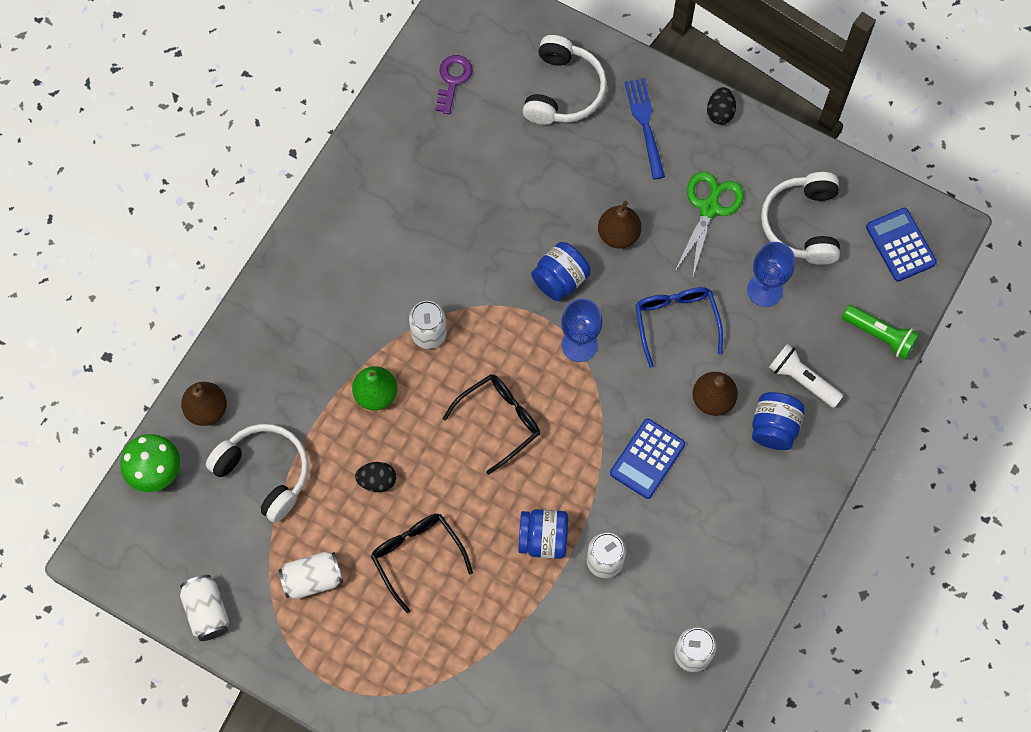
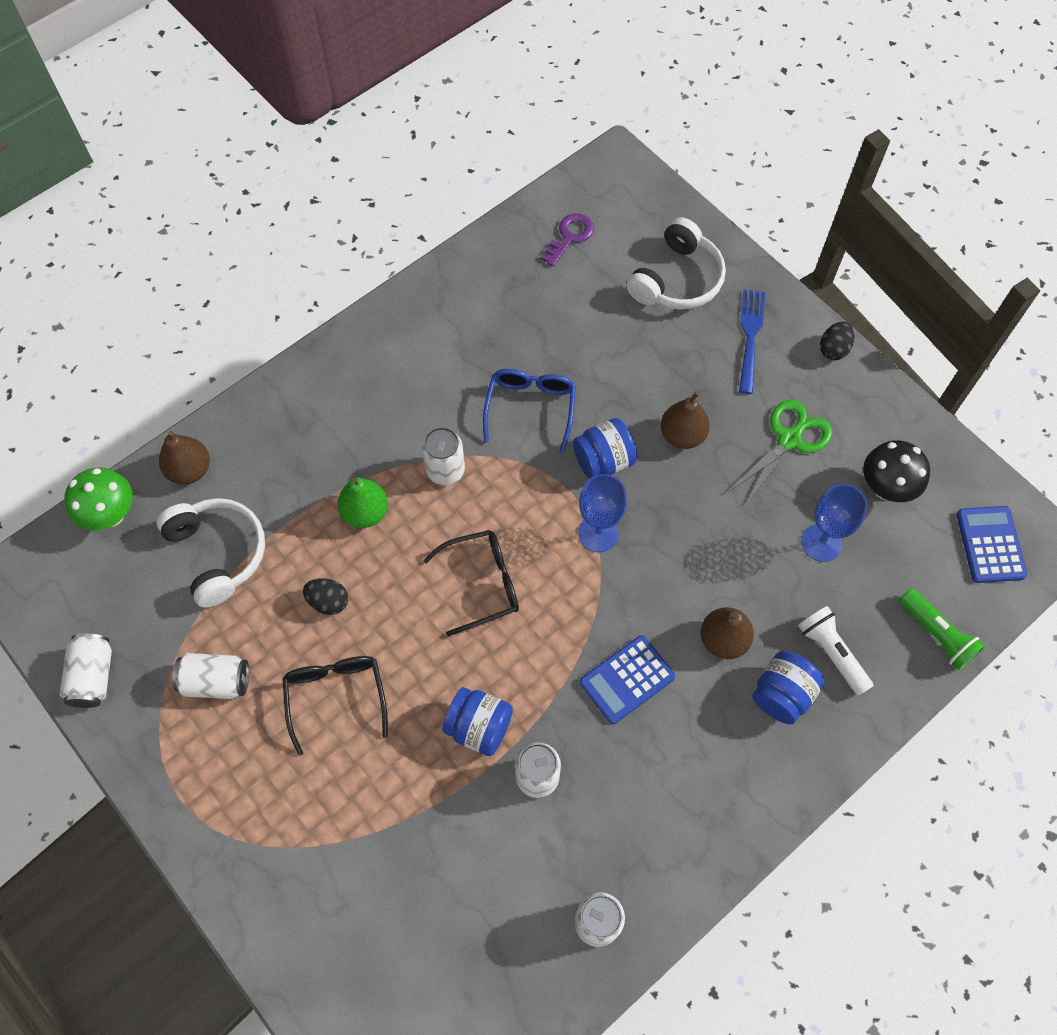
camera: 20 degrees right, 5 degrees down
blue glasses [635,287,723,368] -> blue glasses moved to [483,369,576,453]
white headphones [761,172,840,265] -> black mushroom [863,440,930,502]

